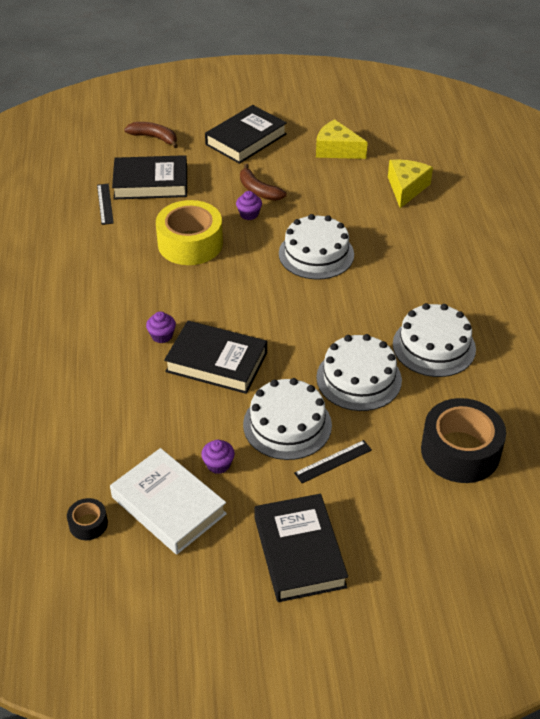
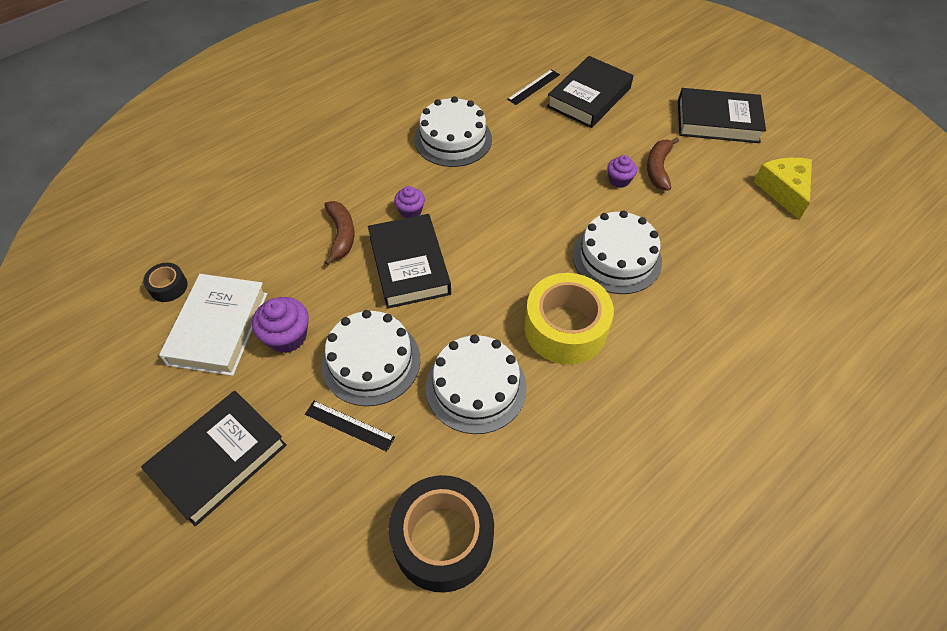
camera: 55 degrees right, 10 degrees up
black book [112,155,187,200] -> black book turned 75 degrees clockwise [547,56,633,128]
brown banana [124,122,178,148] -> brown banana moved to [324,201,355,265]
yellow tape [156,200,223,265] -> yellow tape moved to [524,273,614,365]
purple cupcake [201,440,235,474] -> purple cupcake [252,297,309,353], size x1.57
yellow cheese [388,160,433,208] -> none
white cake [393,303,476,377] -> white cake moved to [414,96,492,167]

